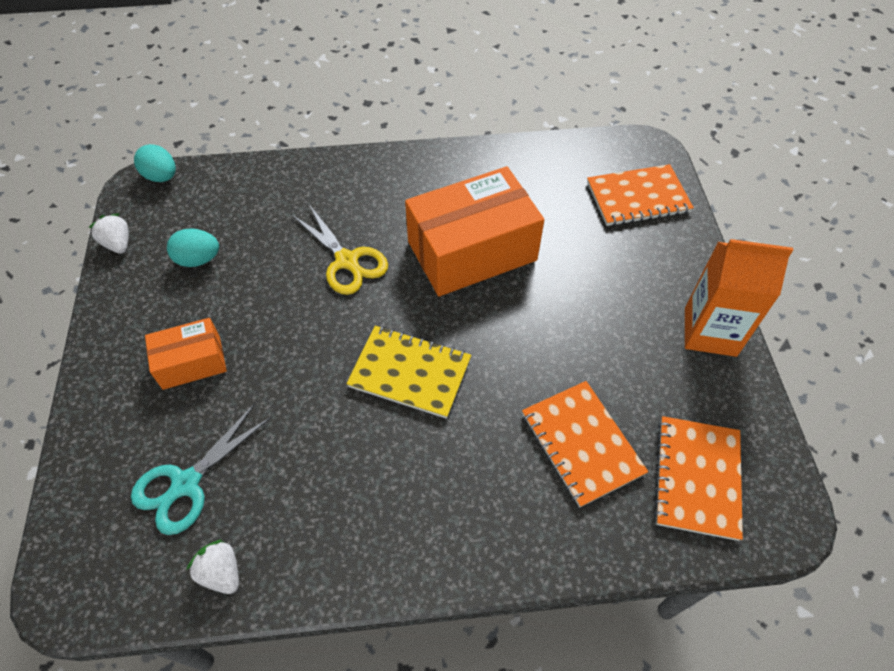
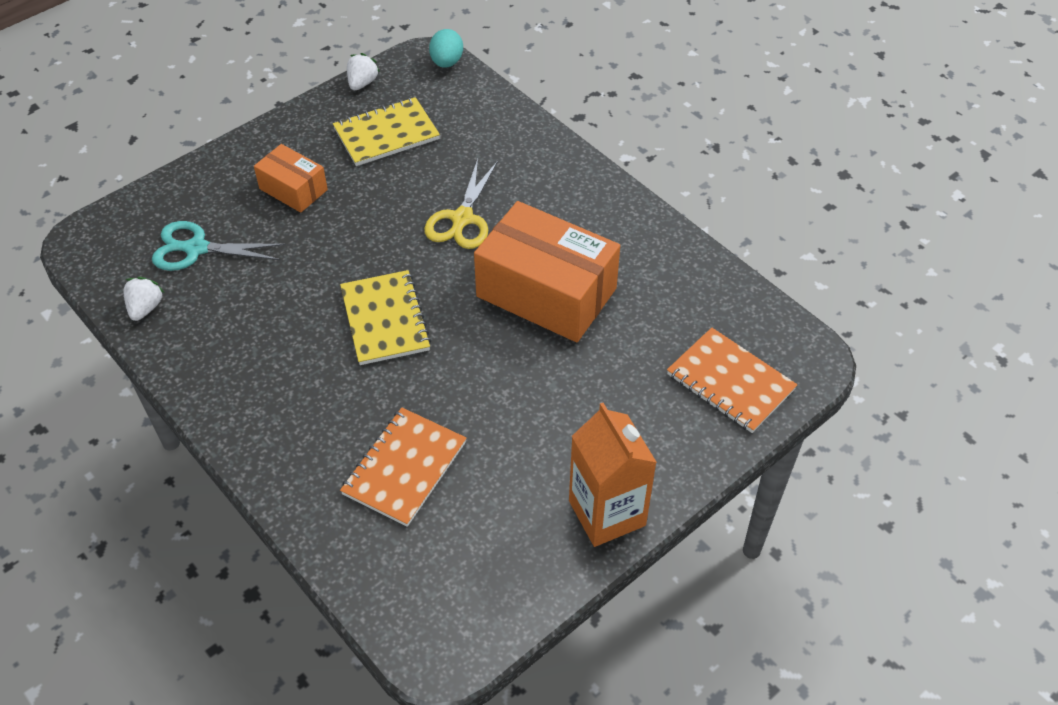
camera: 55 degrees right, 5 degrees down
turquoise egg [167,228,219,267] -> yellow notebook [333,97,440,166]
orange notebook [654,416,743,541] -> none

